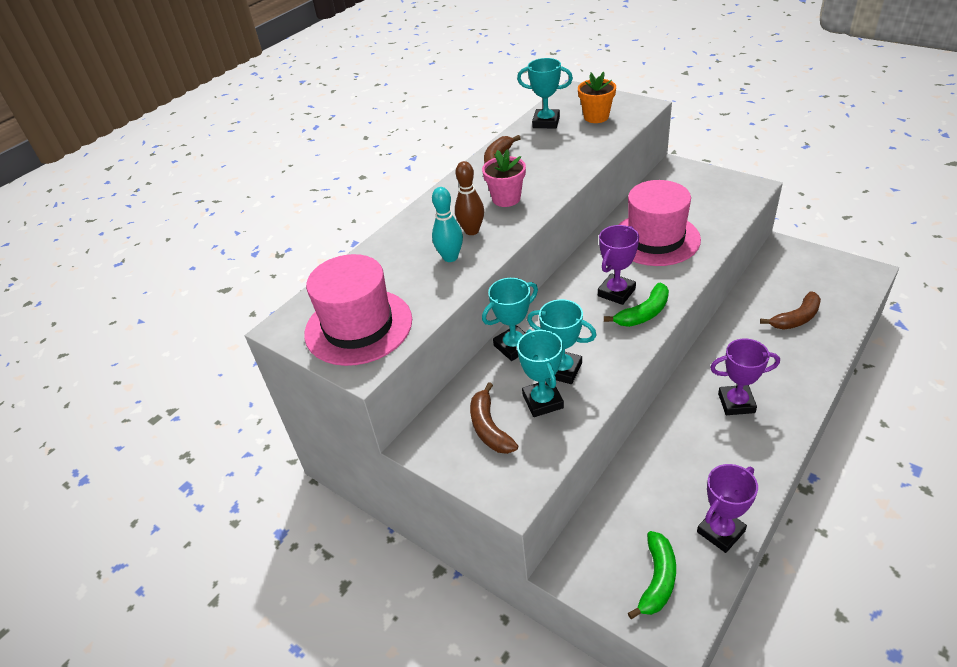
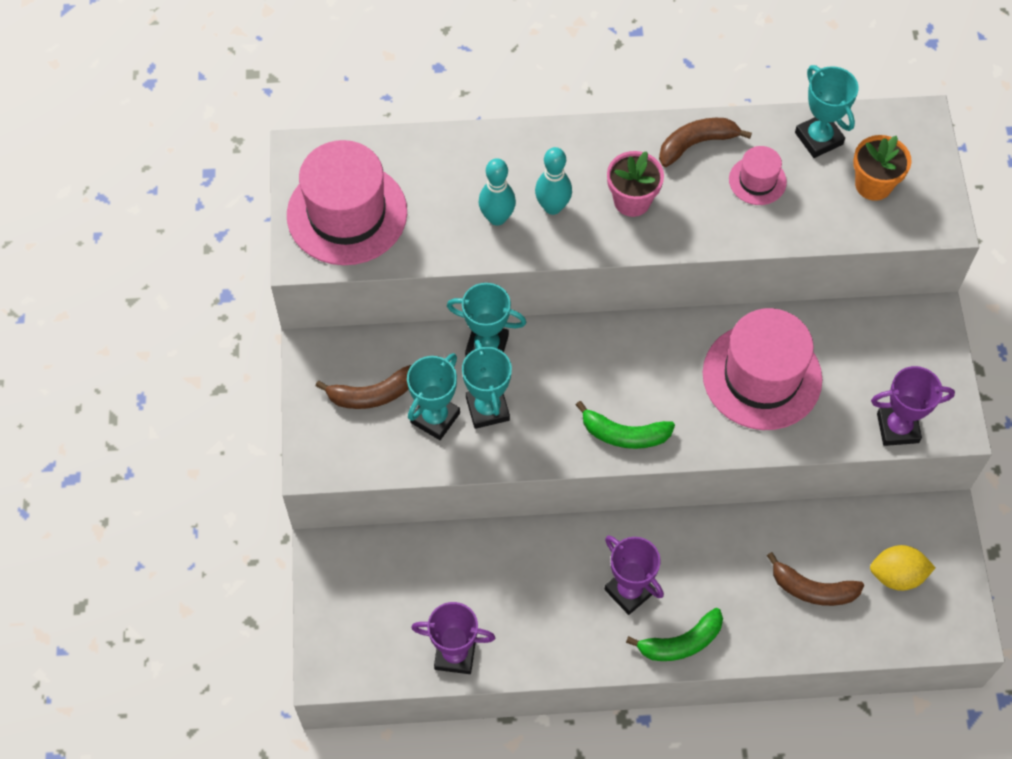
camera: 45 degrees right, 20 degrees up
brown bowling pin [455,161,484,235] -> turquoise bowling pin [535,147,572,215]
brown banana [470,382,518,454] -> brown banana turned 135 degrees counterclockwise [316,365,411,409]
purple trophy [598,225,639,305] -> purple trophy moved to [871,366,955,446]
green banana [628,531,676,619] -> green banana moved to [626,608,723,661]
none -> pink hat [729,146,787,205]
none -> yellow lemon [870,545,936,591]

